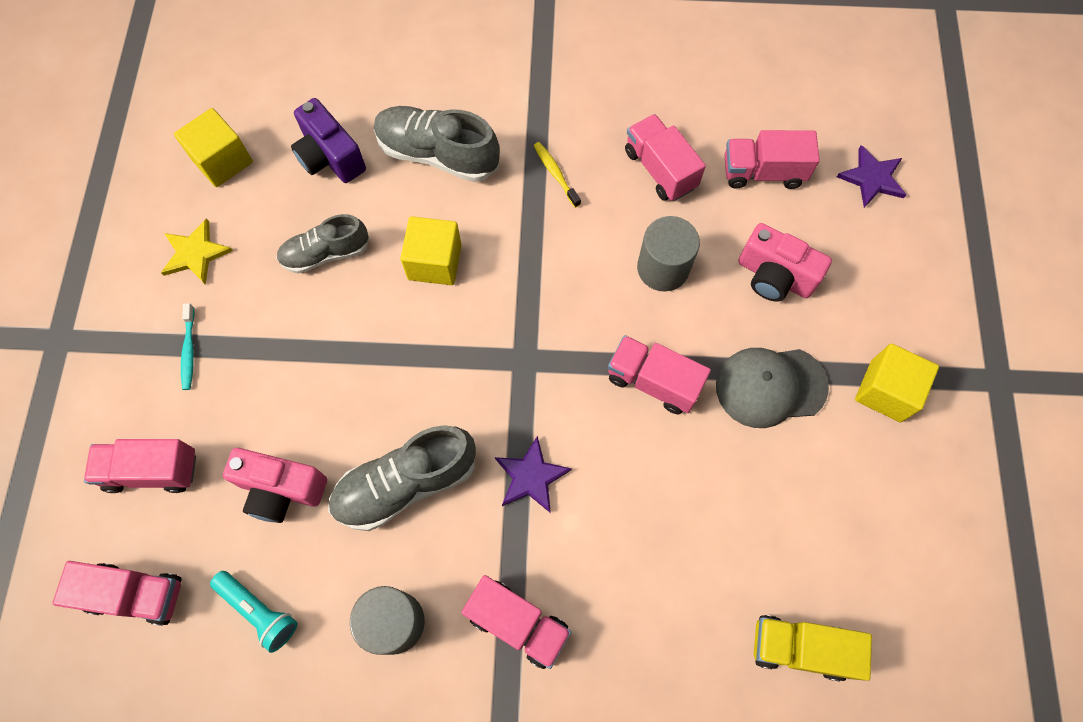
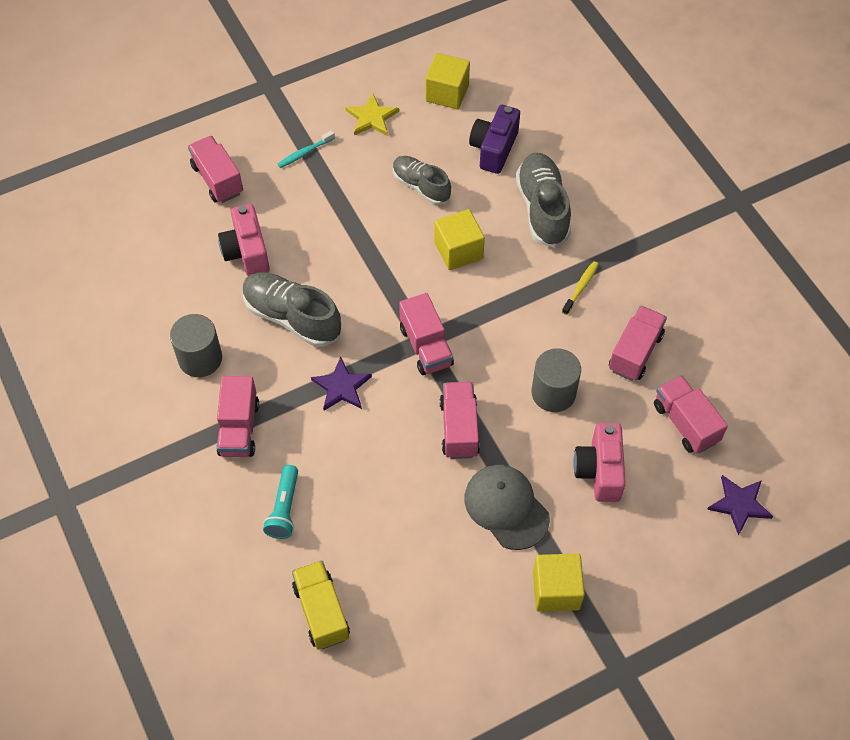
camera: 60 degrees right, 10 degrees down
pink truck [52,561,182,626] -> pink truck moved to [399,293,454,375]
turquoise flashlight [210,571,298,653] -> turquoise flashlight moved to [263,465,298,539]

